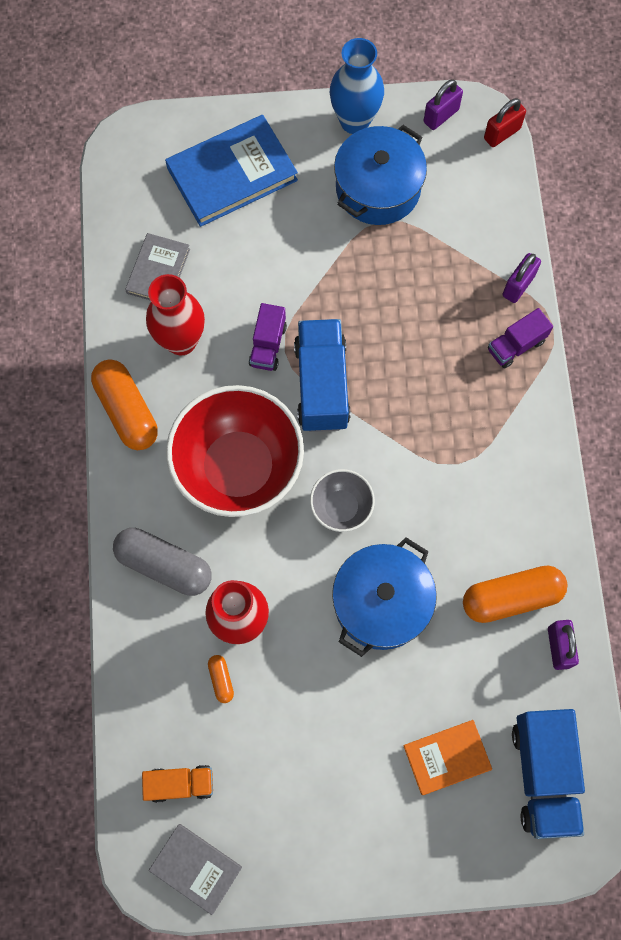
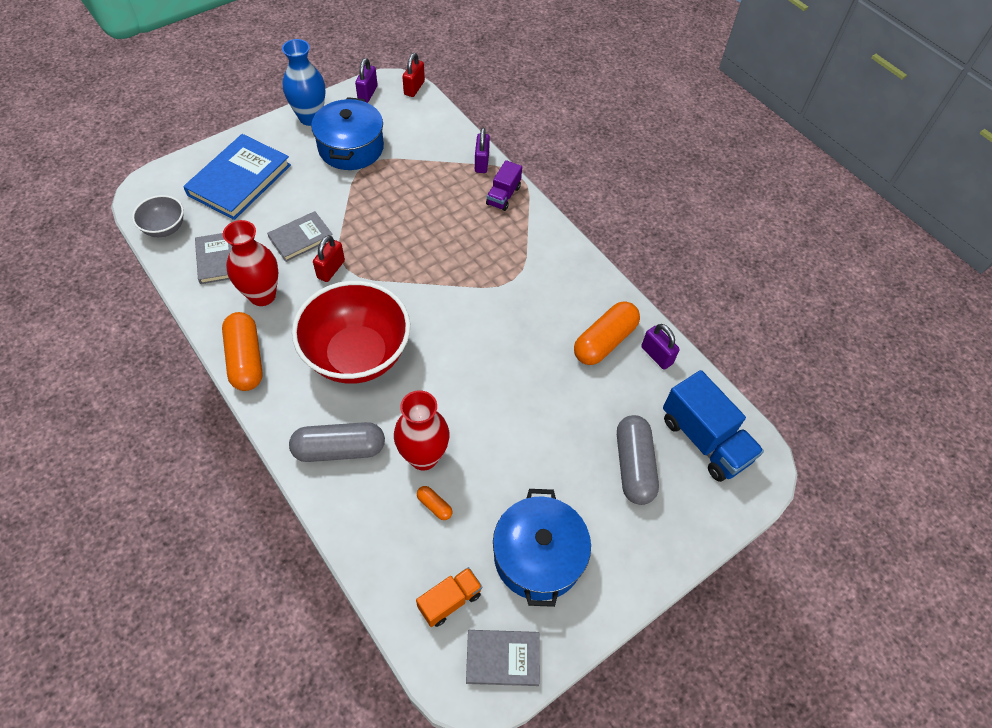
camera: 35 degrees left, 15 degrees down
orange capsule [91,359,158,450] -> orange capsule turned 45 degrees clockwise [222,312,263,391]
purple truck [249,303,287,371] -> red padlock [313,235,345,282]
blue truck [294,319,351,432] -> none
grey bowl [310,469,375,532] -> grey bowl moved to [132,195,184,237]
blue pot [332,537,437,657] -> blue pot moved to [493,489,591,607]
orange book [403,720,492,795] -> grey capsule [617,415,659,505]
none -> grey book [267,211,334,262]

